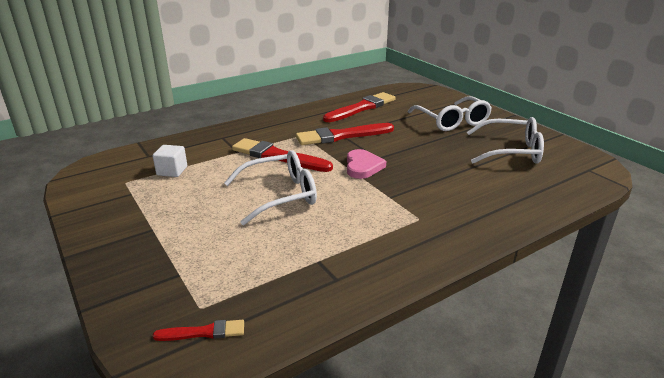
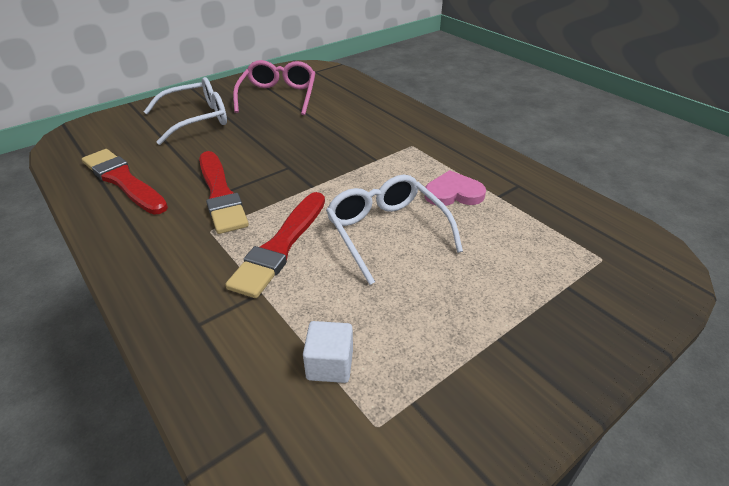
camera: 95 degrees left, 10 degrees up
red brush [152,320,244,341] -> none
pink heart [347,149,386,179] -> pink heart moved to [425,170,486,206]
white glasses [467,117,544,164] -> pink glasses [233,60,315,115]

